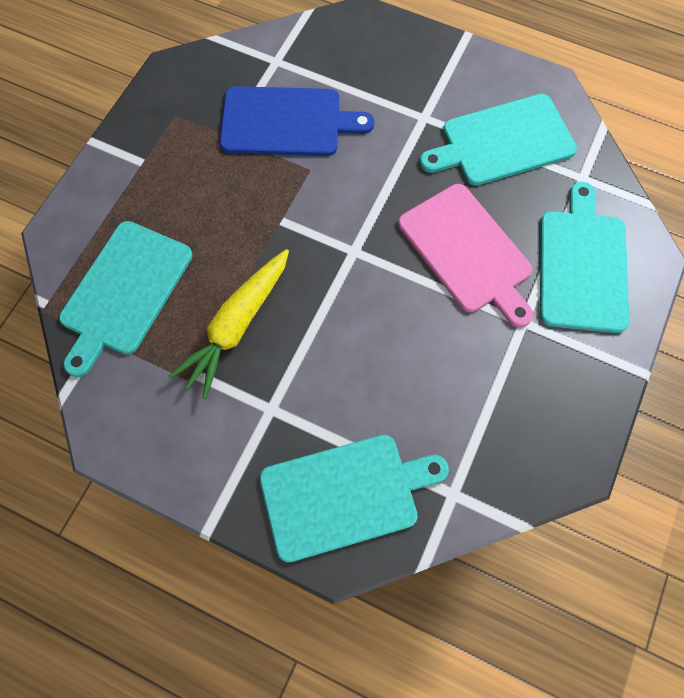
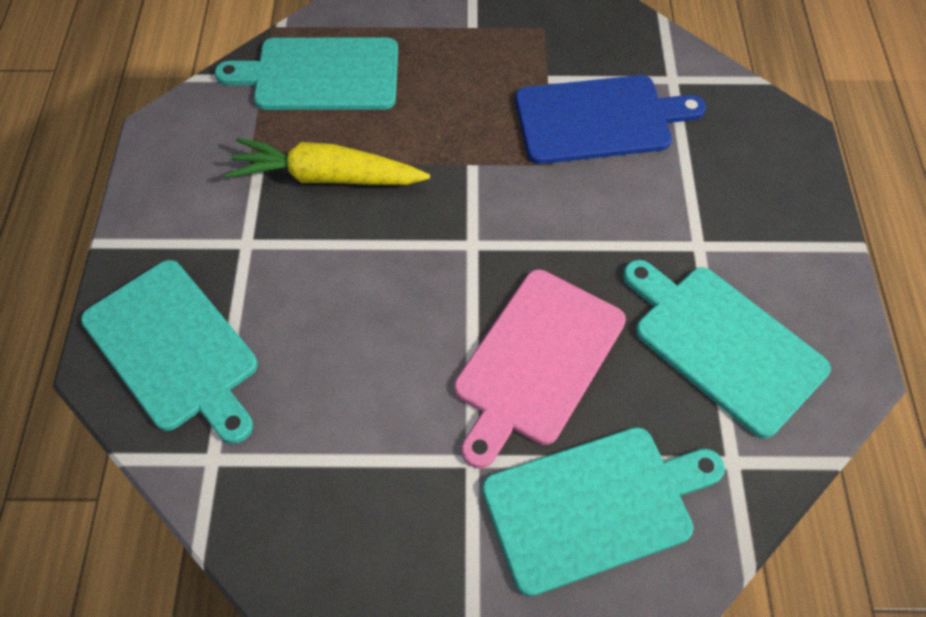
camera: 65 degrees right, 10 degrees down
blue cutting board [220,86,374,156] -> blue cutting board turned 75 degrees counterclockwise [515,75,706,164]

